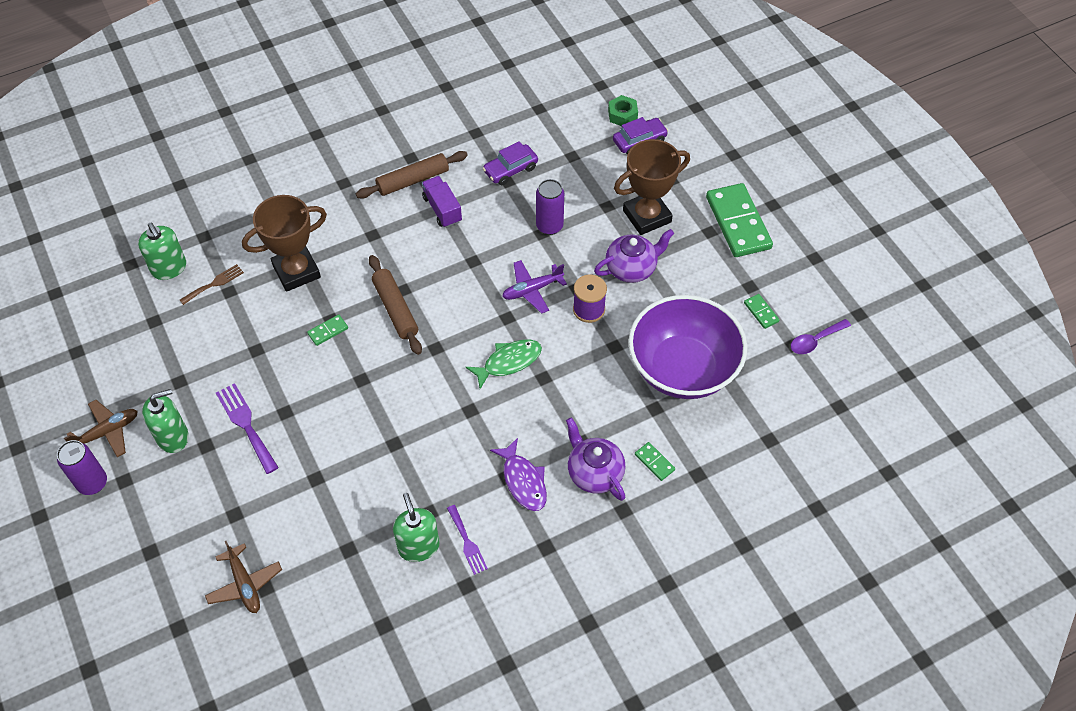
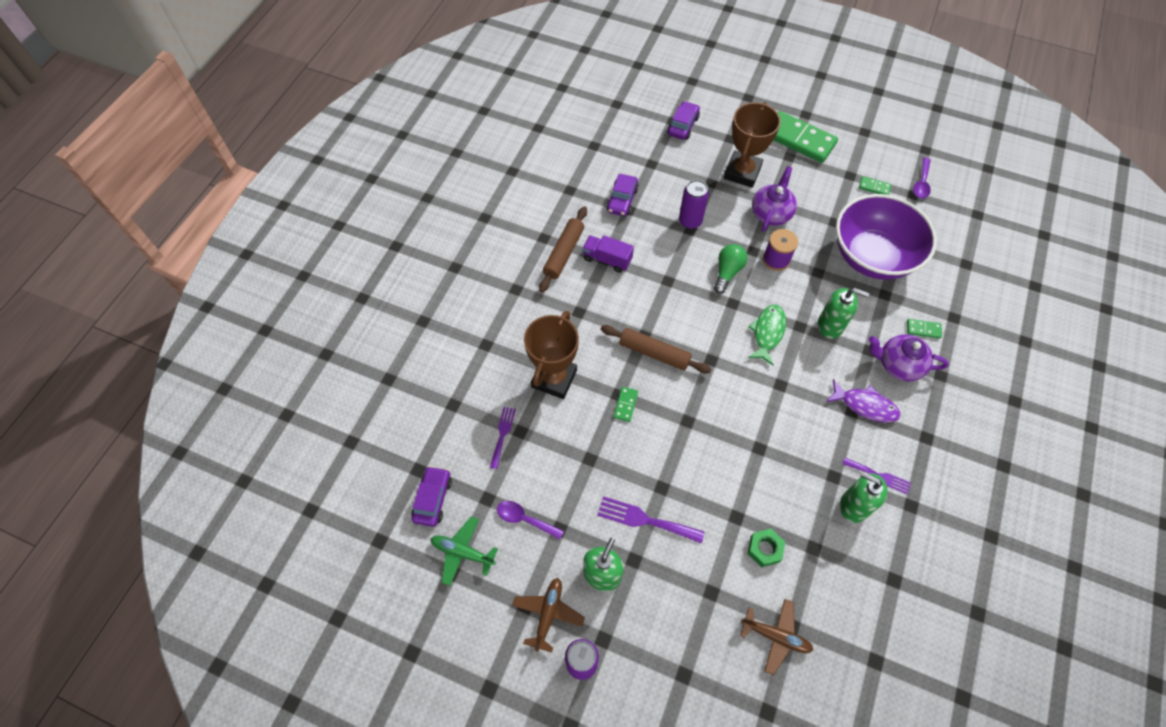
camera: 40 degrees left, 5 degrees up
green soap dispenser [138,223,186,280] -> green soap dispenser moved to [818,288,870,339]
brown fork [180,264,244,305] -> purple fork [490,407,516,469]
purple plane [502,260,567,314] -> green light bulb [714,244,747,294]
green nut [608,95,638,126] -> green nut moved to [748,528,785,567]
none -> purple car [411,466,452,527]
none -> green plane [431,516,498,586]
none -> purple spoon [497,501,564,539]

